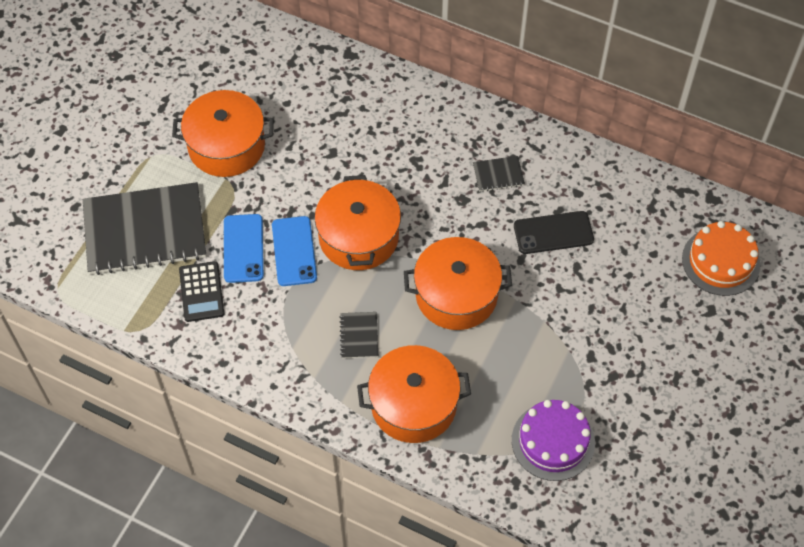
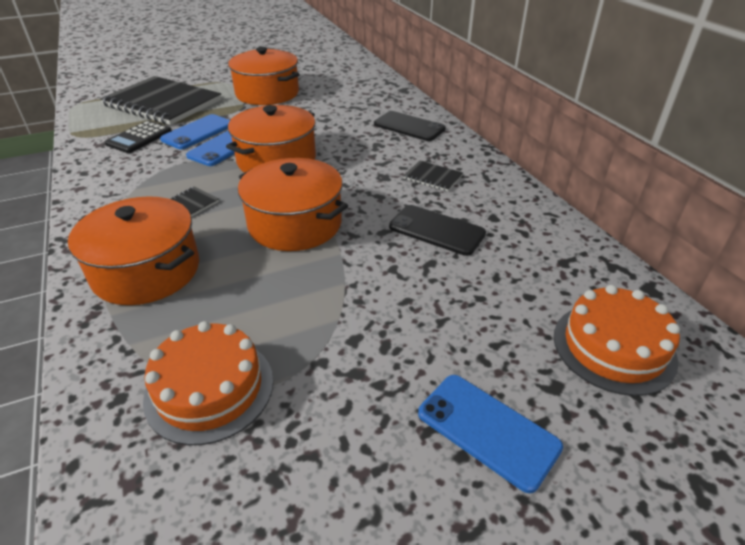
camera: 40 degrees right, 20 degrees down
purple cake [512,400,595,481] -> orange cake [143,321,273,445]
none -> black phone [374,111,446,141]
none -> blue phone [418,375,563,493]

